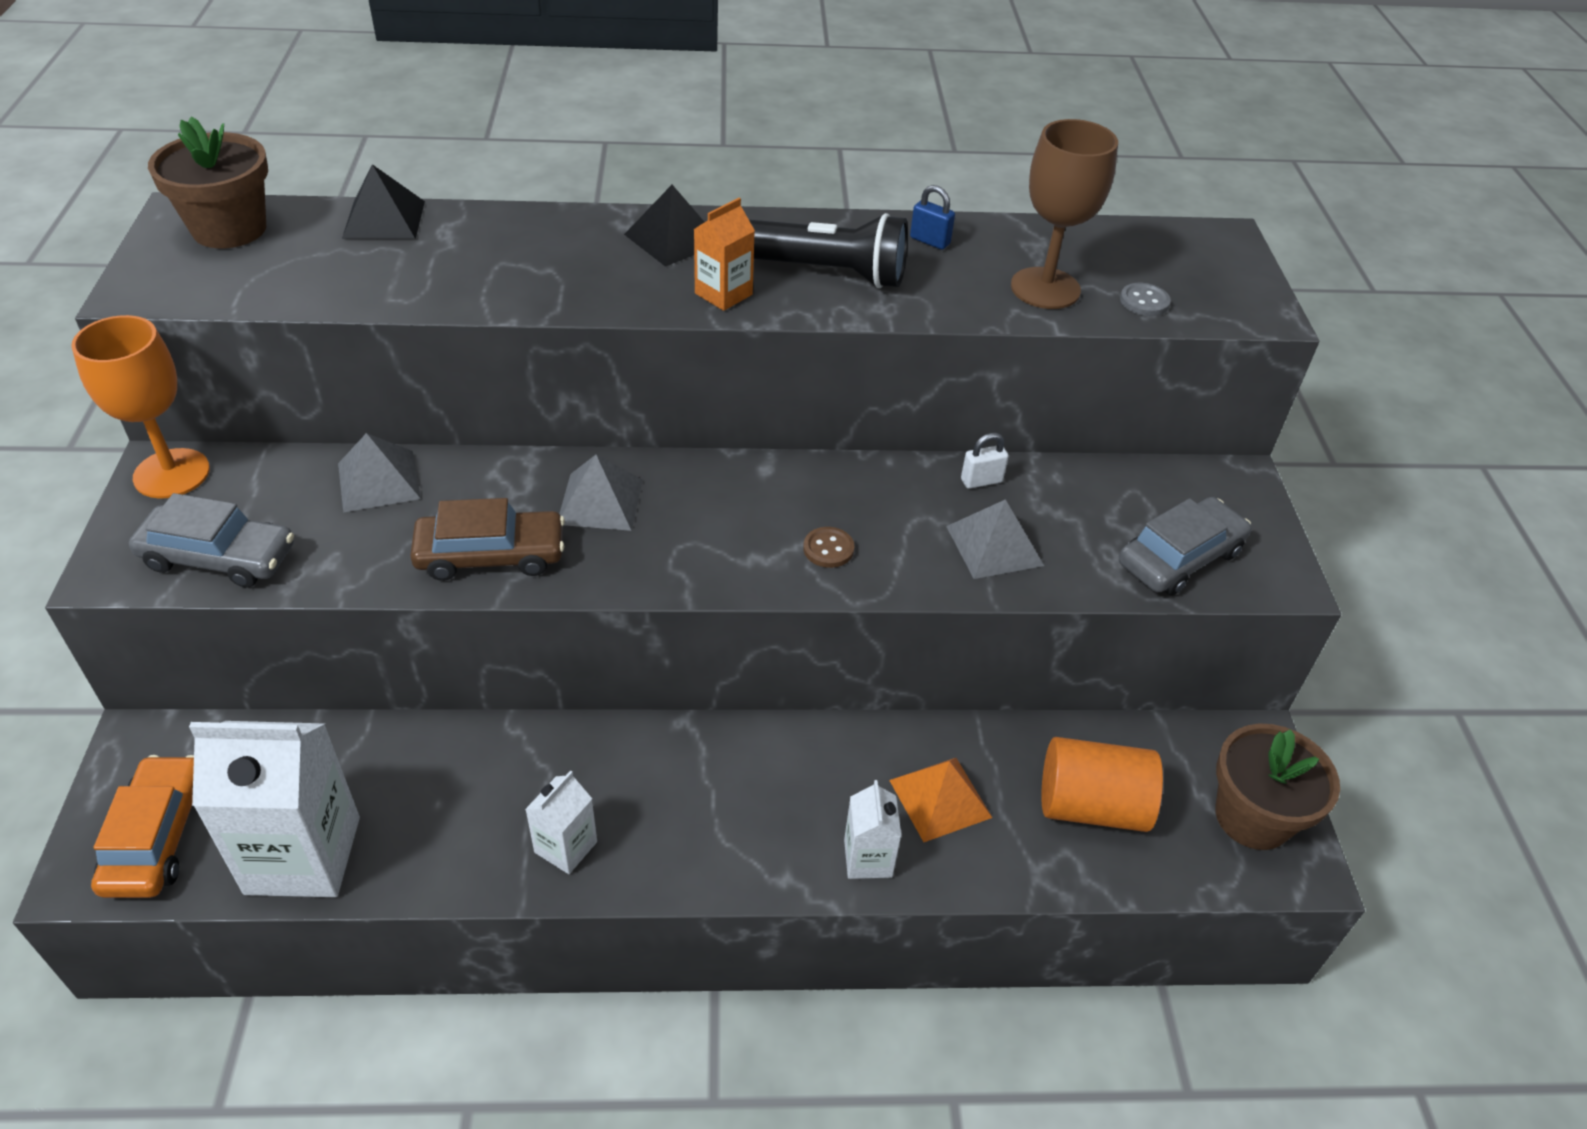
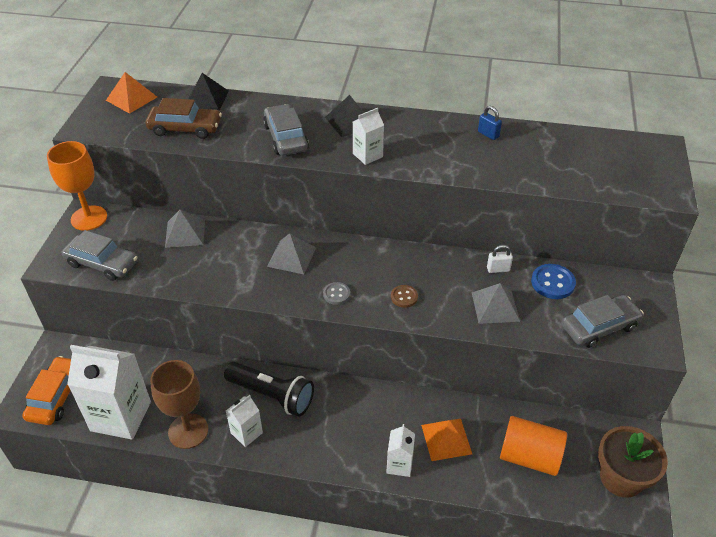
camera: 15 degrees right, 0 degrees up
brown flower pot [148,117,268,248] -> orange pyramid [106,72,157,114]
brown car [410,498,565,581] -> brown car moved to [146,98,222,139]
orange carton [694,198,755,311] -> white carton [353,108,384,165]
black flashlight [749,213,908,288] -> black flashlight moved to [224,362,314,417]
brown goblet [1011,119,1118,309] -> brown goblet moved to [150,360,208,449]
grey button [1120,283,1171,316] -> grey button moved to [323,282,350,305]
none -> grey car [263,104,309,156]
none -> blue button [531,264,576,299]

